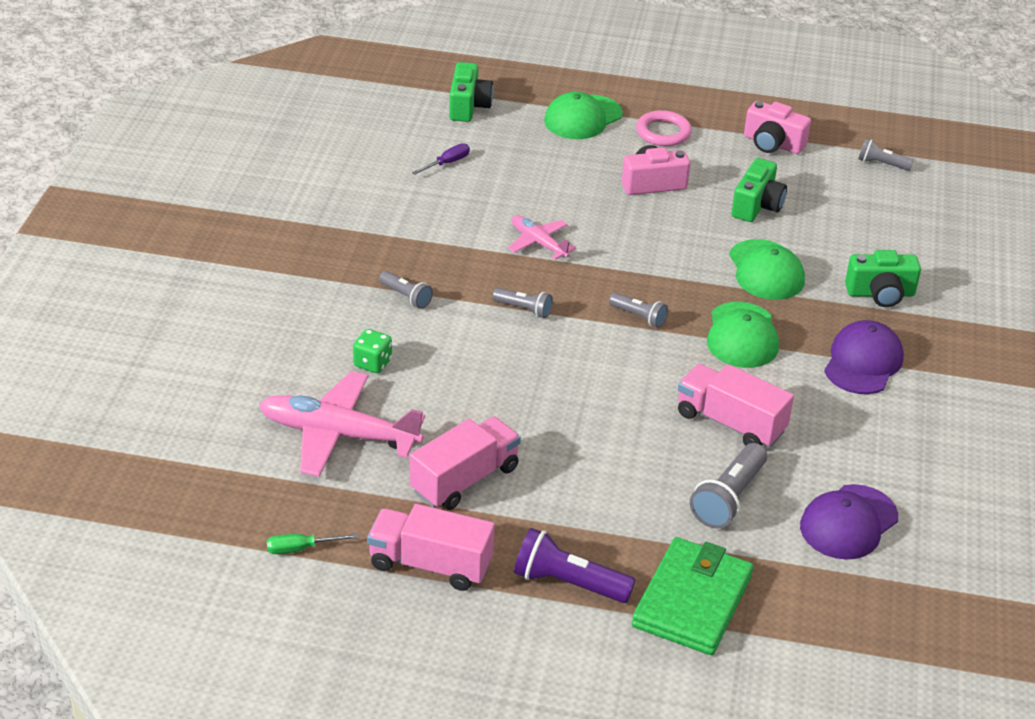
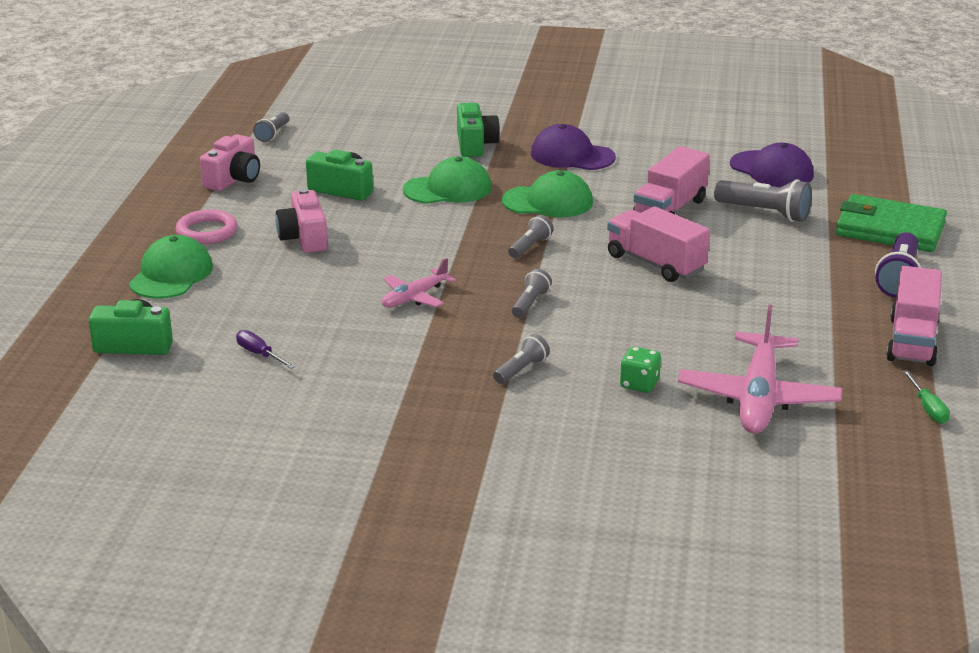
camera: 90 degrees left, 10 degrees down
pink truck [410,417,521,510] -> pink truck moved to [607,206,710,282]
green cap [544,92,622,139] -> green cap turned 120 degrees counterclockwise [129,235,213,299]

